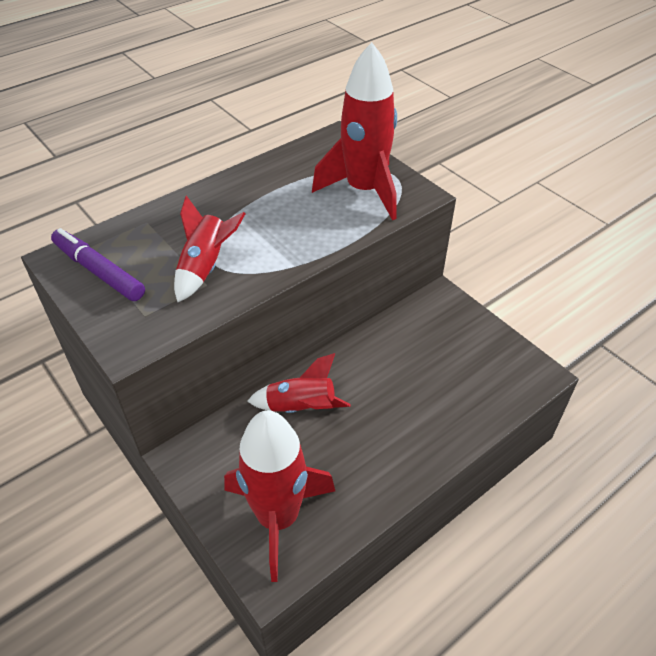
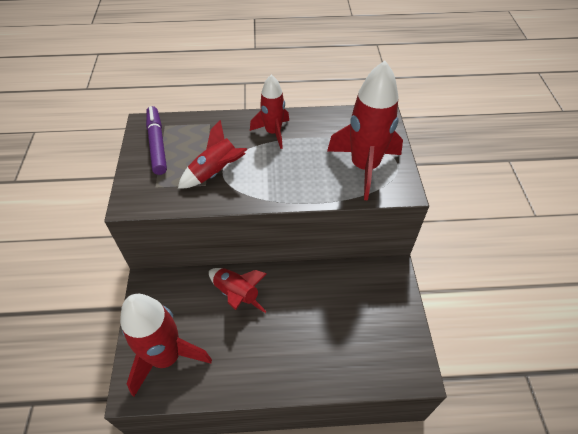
camera: 35 degrees right, 5 degrees up
none -> red rocket [250,74,289,149]

